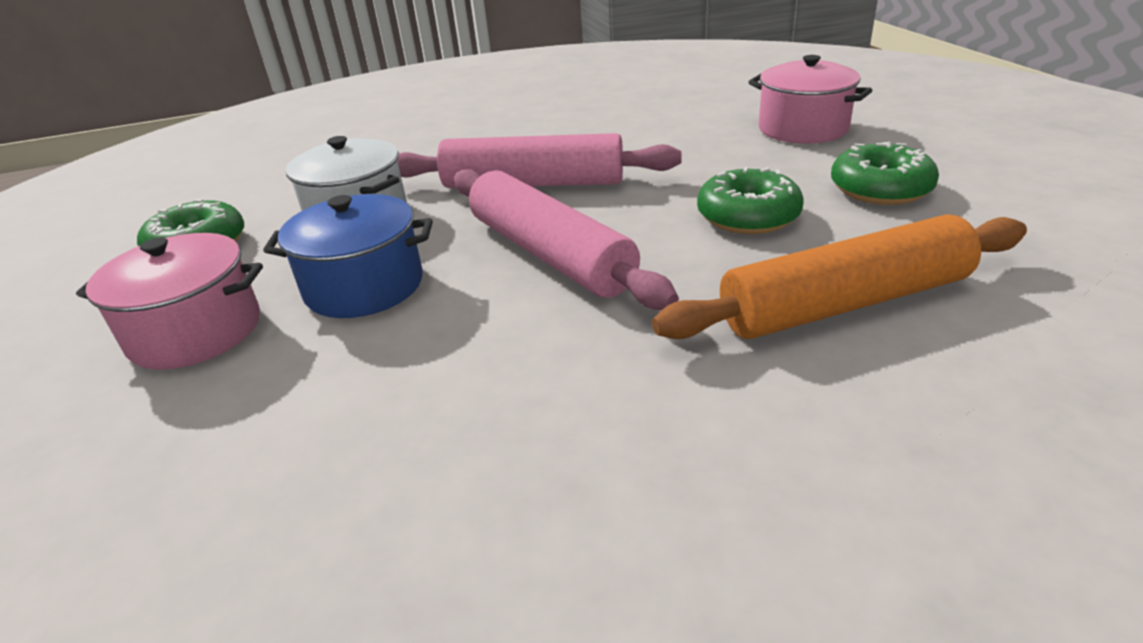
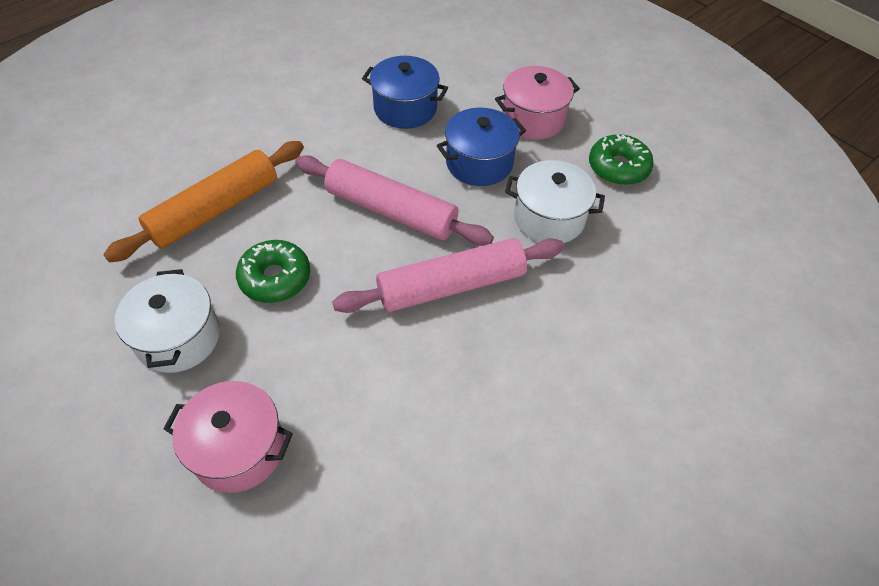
camera: 150 degrees right, 20 degrees up
green donut [831,142,939,205] -> white pot [115,269,220,373]
none -> blue pot [362,56,448,129]

